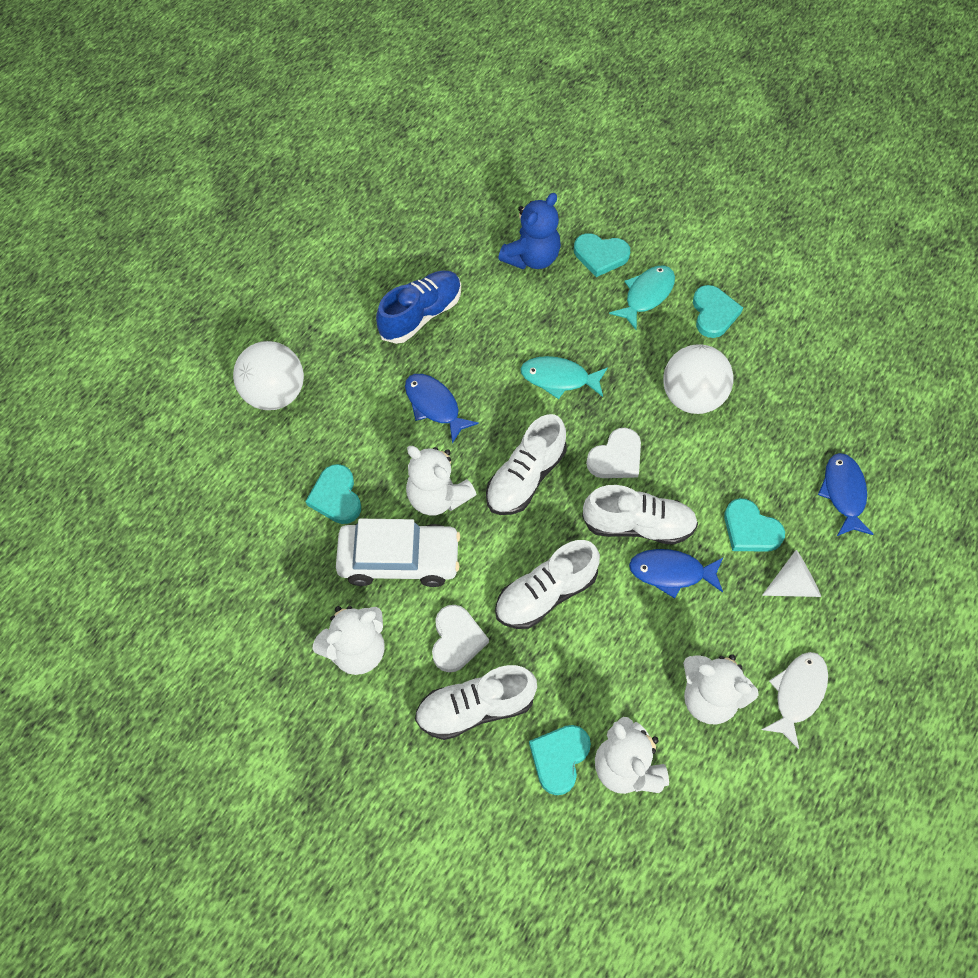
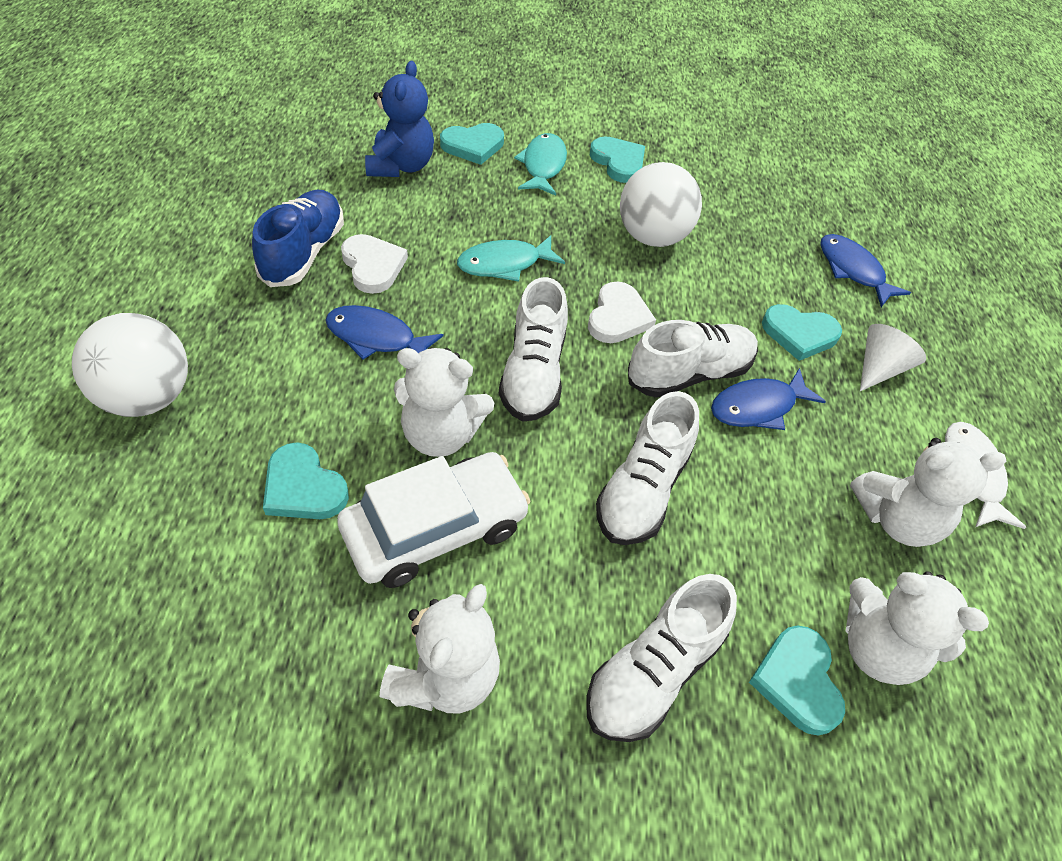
camera: 35 degrees left, 10 degrees down
white heart [432,605,489,672] -> white heart moved to [341,234,408,294]

